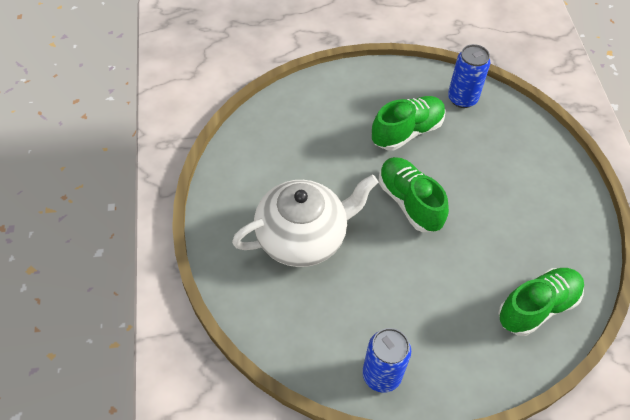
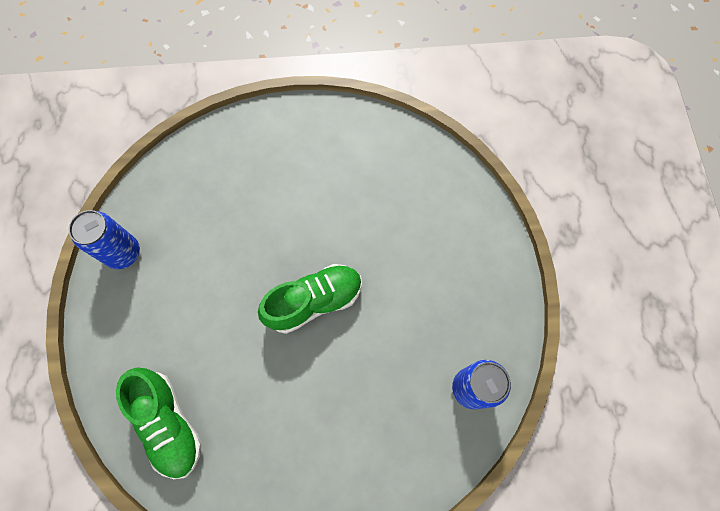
camera: 95 degrees right, 15 degrees up
white teapot [232,175,378,267] -> none
green shoe [372,96,446,151] -> none

